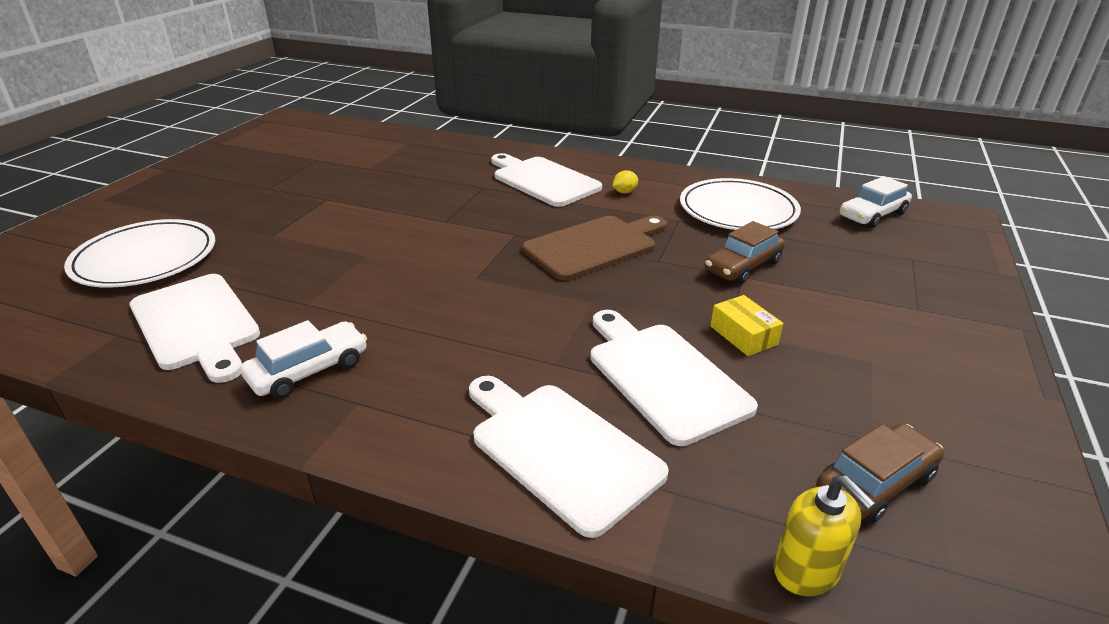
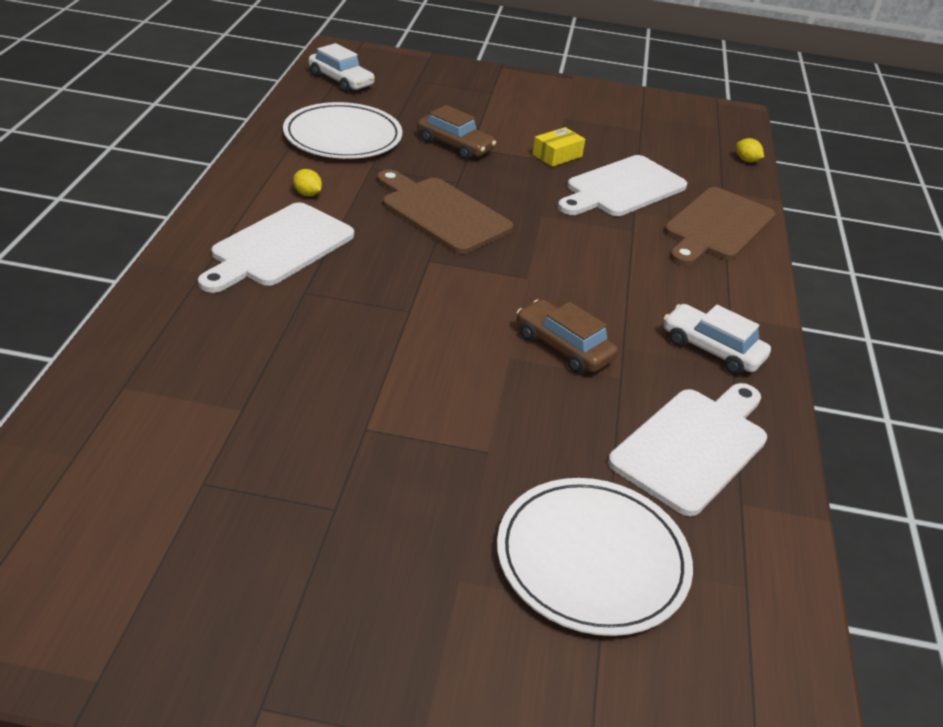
camera: 105 degrees left, 5 degrees up
white cutting board [469,376,669,538] -> brown cutting board [664,187,775,266]
yellow soap dispenser [774,475,876,597] -> yellow lemon [736,138,764,162]
brown car [816,423,944,524] -> brown car moved to [517,299,618,373]

